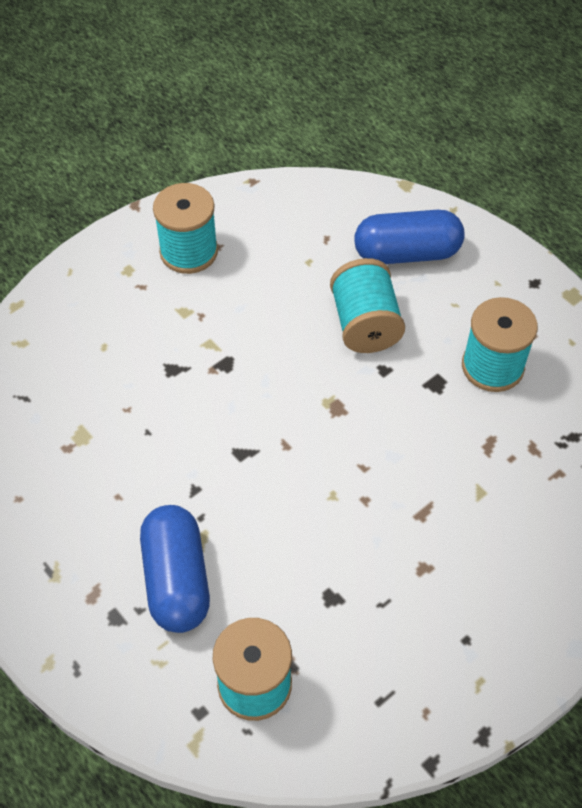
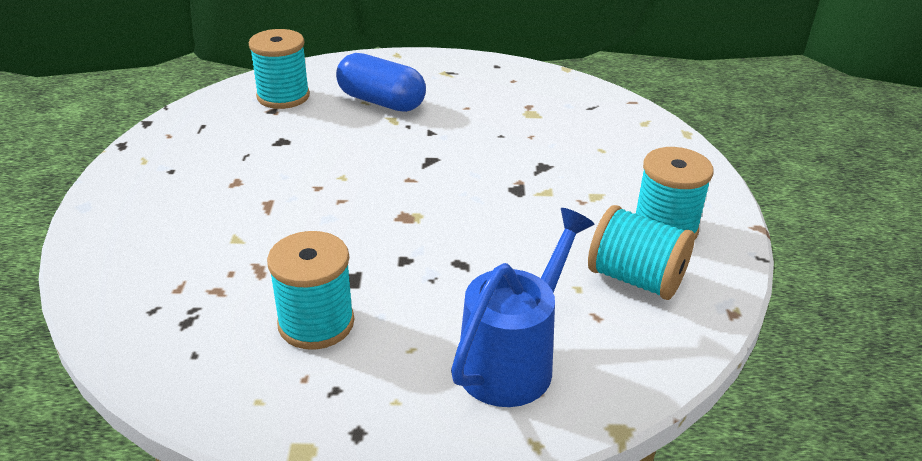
camera: 130 degrees right, 20 degrees down
turquoise spool [330,258,405,353] -> turquoise spool moved to [588,205,695,300]
blue capsule [354,210,465,264] -> blue watering can [451,208,595,407]

